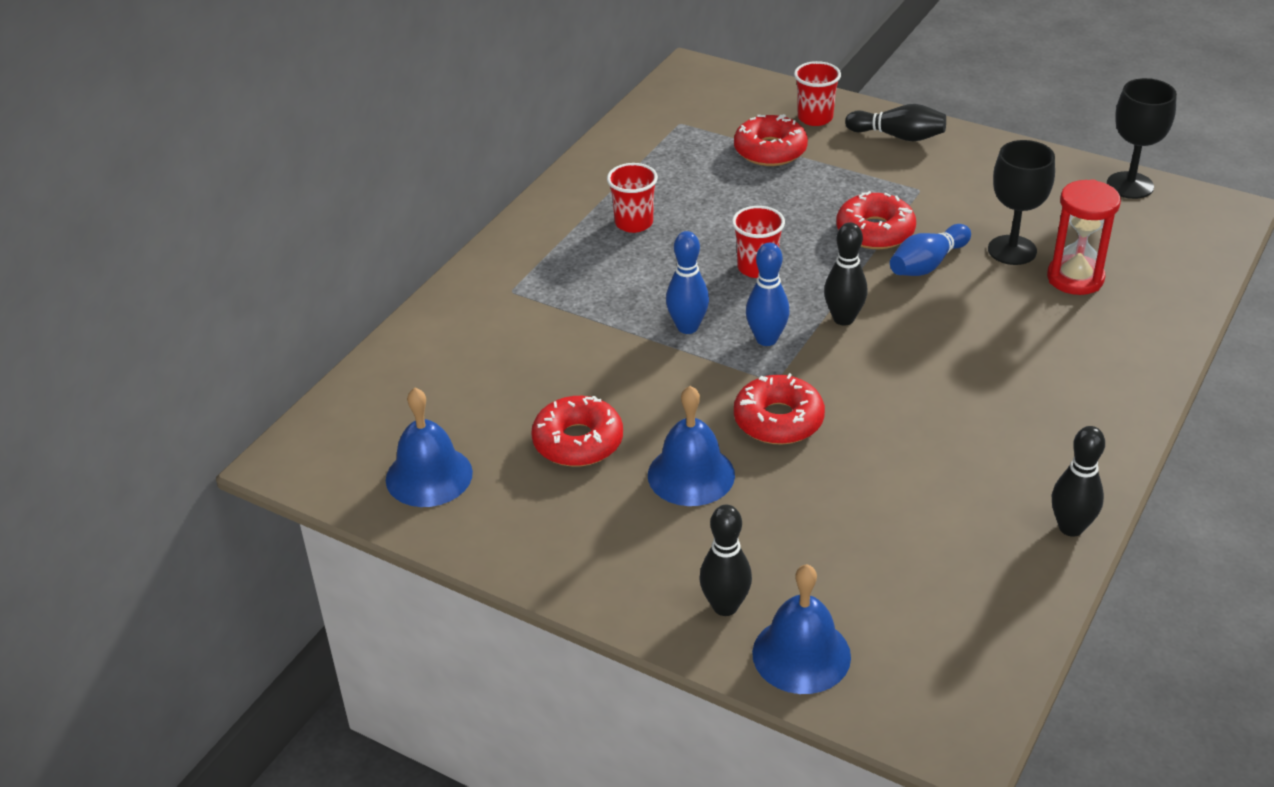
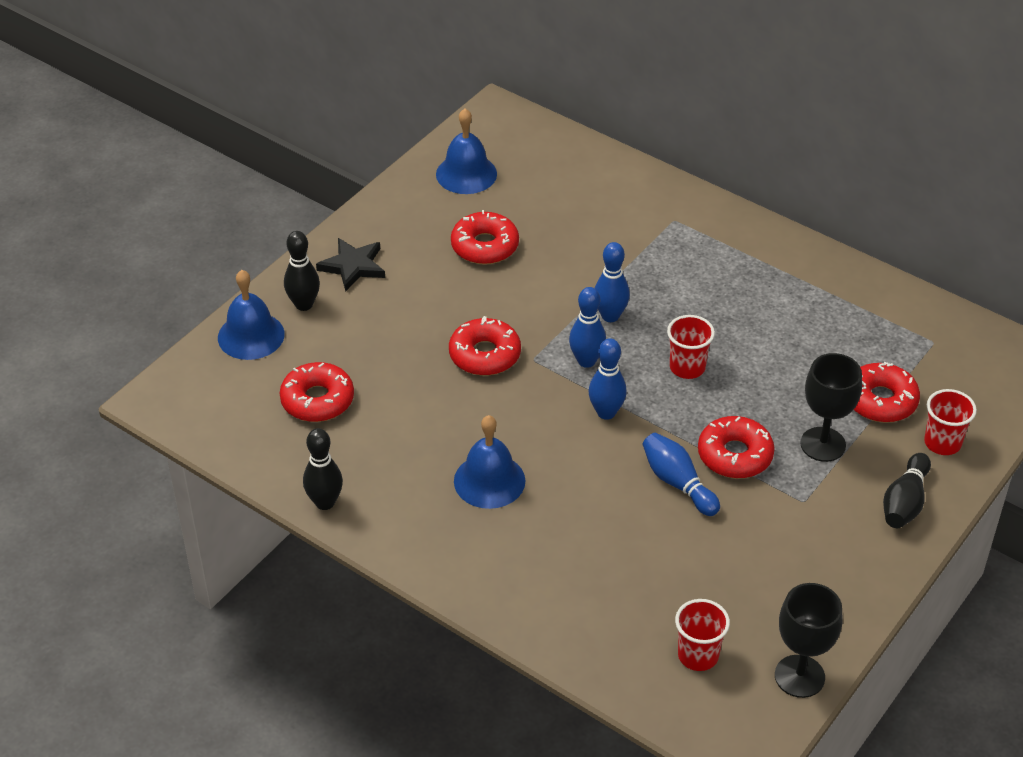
camera: 95 degrees right, 5 degrees up
red cup [607,163,658,233] -> red cup moved to [675,599,730,671]
blue bell [648,386,735,506] -> blue bell moved to [454,415,526,509]
black bowling pin [824,222,868,325] -> blue bowling pin [589,338,627,420]
black goblet [988,140,1055,265] -> black goblet moved to [800,353,862,462]
red hourglass [1047,179,1121,295] -> none
none -> red donut [280,362,354,422]
none -> black star [316,238,385,292]

